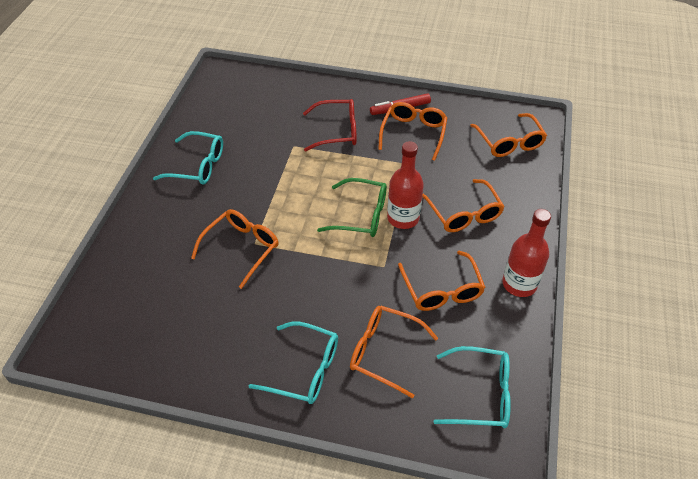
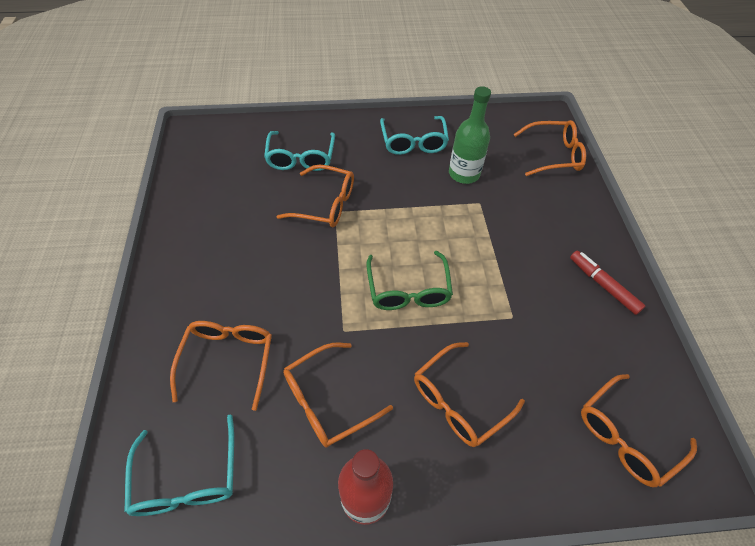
camera: 70 degrees right, 5 degrees up
turquoise glasses [249,321,338,404] -> turquoise glasses moved to [264,131,335,171]
red glasses [303,99,357,151] -> none
orange glasses [378,102,447,161] -> orange glasses moved to [514,120,586,176]
red bottle [387,141,424,229] -> none
none -> green bottle [449,86,491,184]

